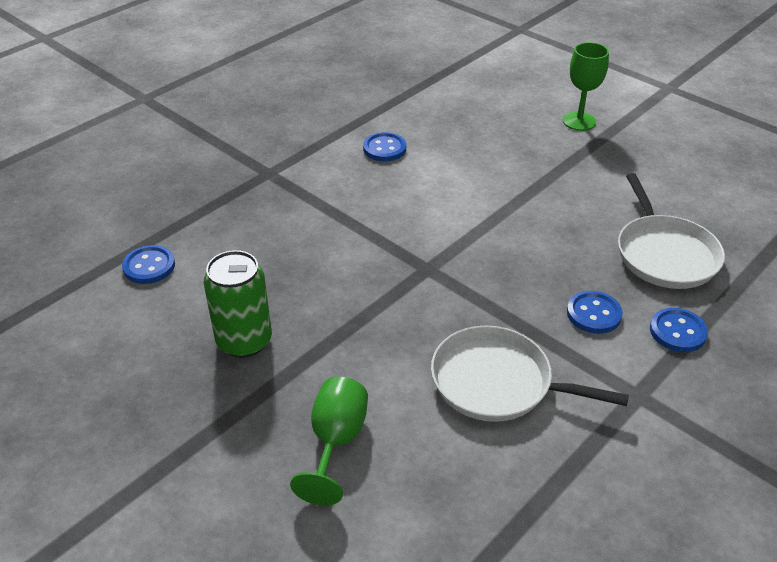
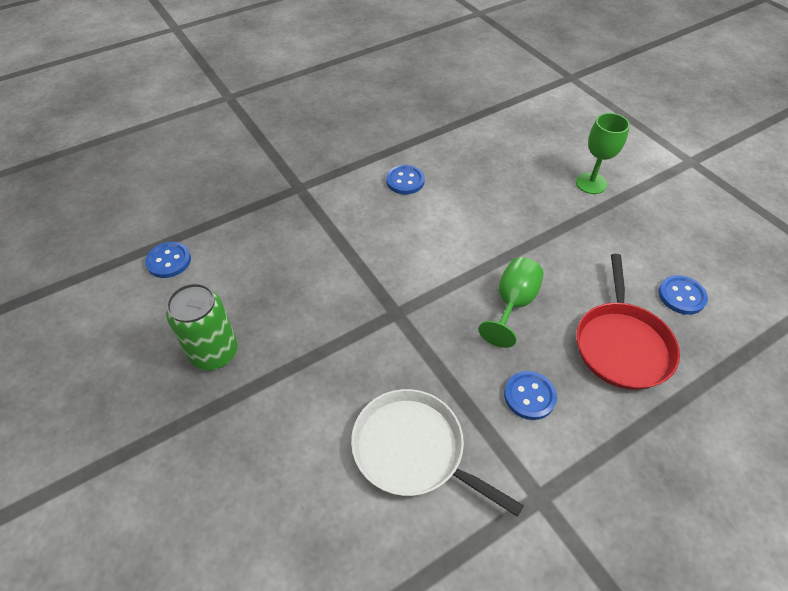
camera: 15 degrees right, 10 degrees up
green goblet [290,377,368,506] -> green goblet moved to [478,257,544,348]
white pan [618,173,725,289] -> red pan [576,254,680,390]
blue button [650,308,708,352] -> blue button moved to [658,275,708,315]

